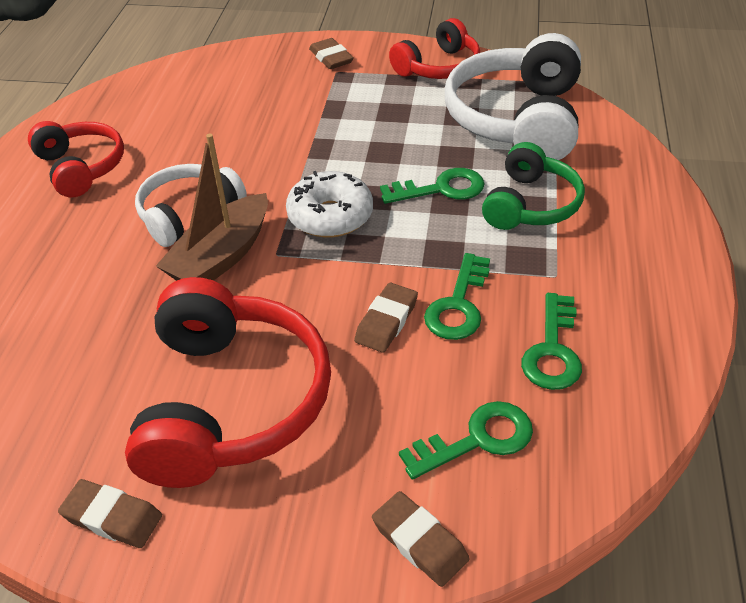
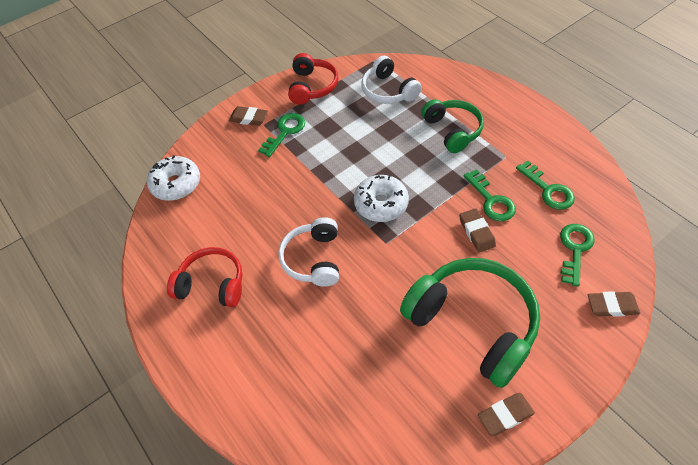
camera: 45 degrees left, 10 degrees up
red headphones [125,277,331,488] -> green headphones [400,258,540,388]
brown boat [156,134,268,281] -> none
green key [380,168,485,204] -> green key moved to [258,113,305,157]
white headphones [445,33,581,160] -> white headphones [362,56,422,104], size x0.60
none -> white donut [147,155,200,201]

